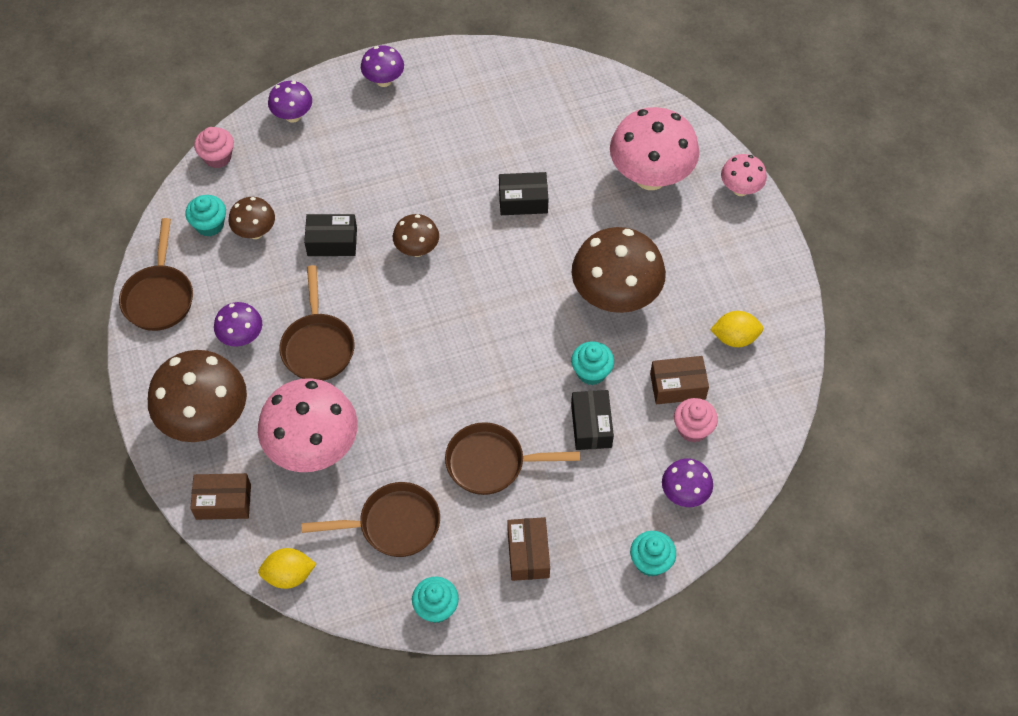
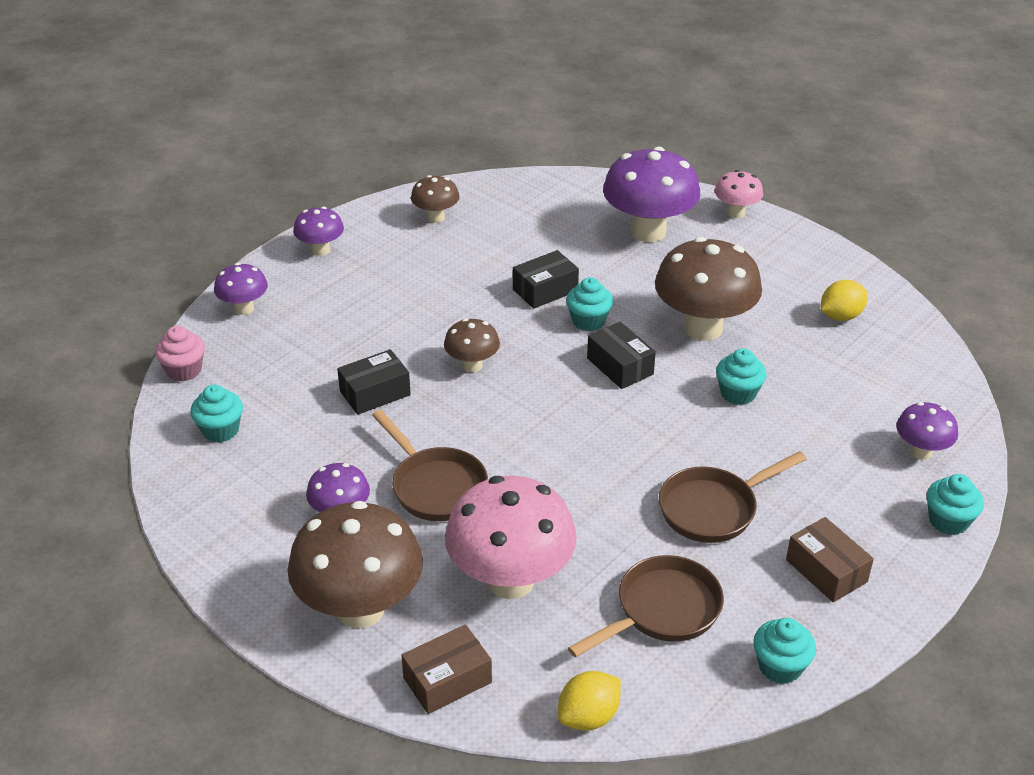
camera: 30 degrees left, 20 degrees down
brown pan [119,218,193,331] -> none
brown mushroom [229,197,275,239] -> brown mushroom moved to [411,175,460,223]
black box [571,390,614,450] -> black box moved to [587,322,656,389]
pink mushroom [610,107,699,190] -> purple mushroom [603,147,700,242]
brown box [650,356,709,404] -> none
pink cupcake [674,398,718,442] -> none
none -> turquoise cupcake [566,277,613,331]

